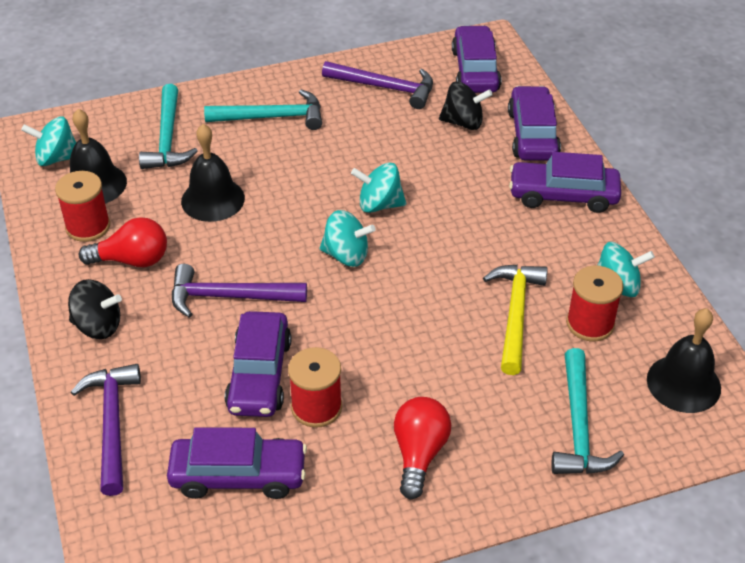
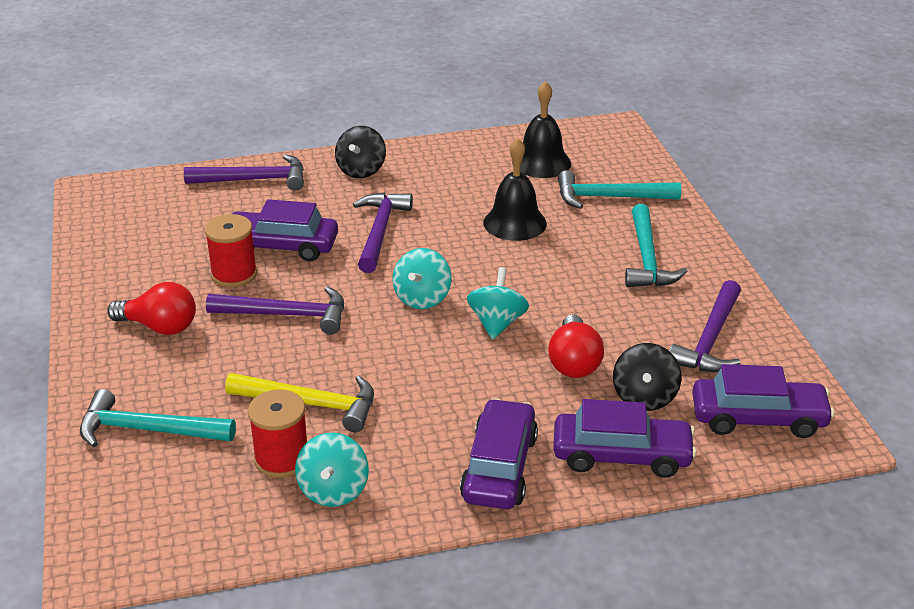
camera: 95 degrees right, 10 degrees down
turquoise spinning top [21,116,76,166] -> none
red spool [55,171,110,242] -> none
red light bulb [79,217,167,267] -> red light bulb moved to [548,314,604,378]
purple car [167,427,307,499] -> none
black bell [647,308,721,413] -> none
none -> purple hammer [206,286,344,334]

